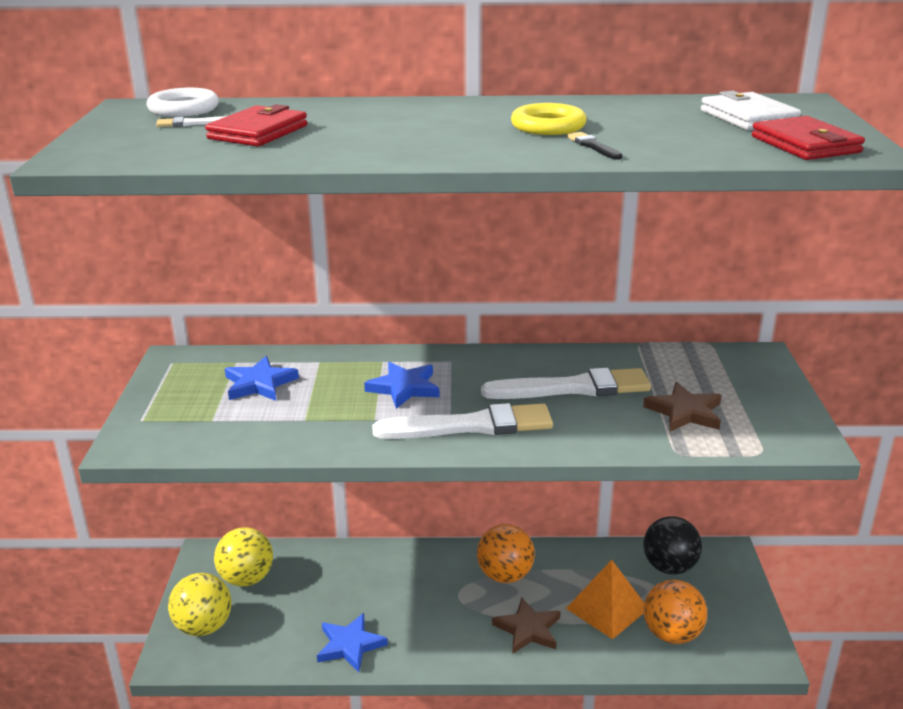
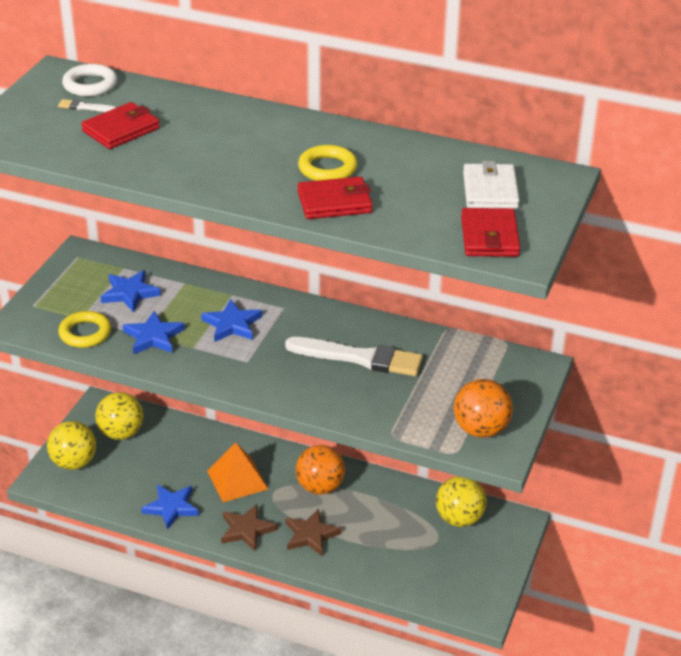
camera: 20 degrees right, 10 degrees up
white brush [372,403,553,439] -> none
orange pyramid [566,560,644,639] -> orange pyramid moved to [207,442,268,502]
black brush [567,132,623,160] -> red wallet [297,176,373,219]
brown star [643,382,722,431] -> brown star moved to [221,504,277,551]
black ball [643,516,702,575] -> yellow ball [436,476,487,527]
orange ball [643,579,708,644] -> orange ball moved to [454,379,513,438]
none -> yellow ring [58,311,111,348]
none -> blue star [123,311,185,354]

